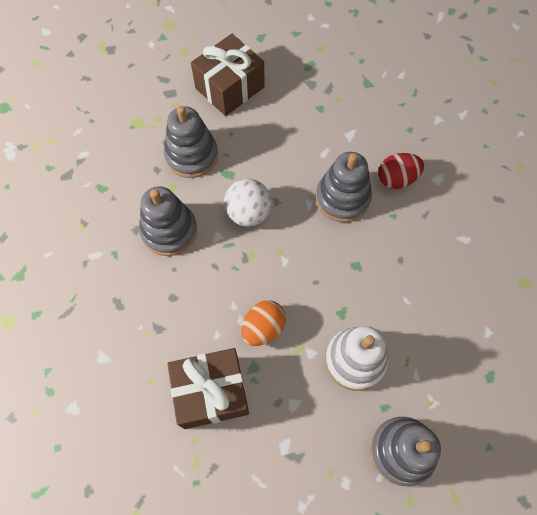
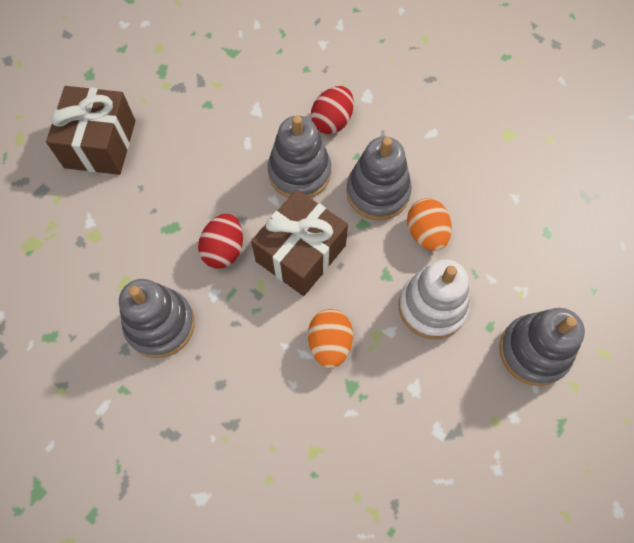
camera: 40 degrees left, 0 degrees up
grey stacking toy [164,106,218,178] -> grey stacking toy moved to [346,136,412,220]
brown gift [167,348,249,429] -> brown gift moved to [251,189,348,296]
white ball [224,179,272,227] -> red egg [198,214,243,269]
none -> orange egg [407,198,452,251]

